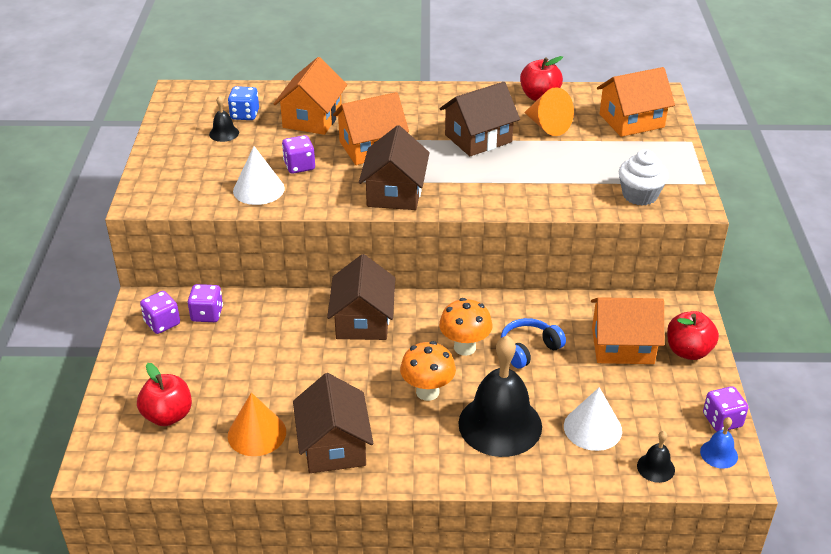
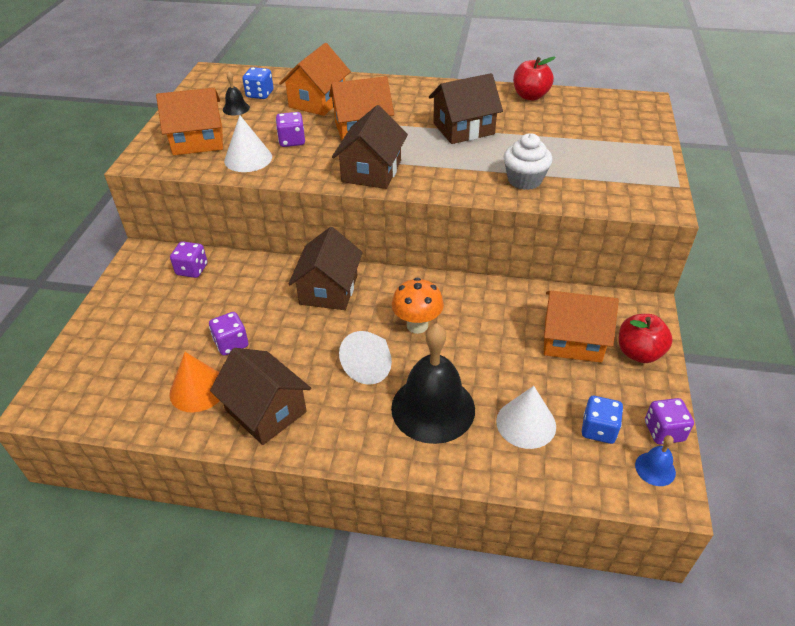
camera: 10 degrees right, 5 degrees up
red apple [137,363,192,426] -> none
purple dice [140,291,180,334] -> purple dice moved to [209,312,248,355]
brown house [293,373,373,473] -> brown house turned 45 degrees counterclockwise [210,348,311,445]
orange mushroom [400,341,456,401] -> white cone [339,331,392,385]
blue headphones [501,318,566,369] -> none
orange cone [524,87,574,136] -> none
orange house [597,67,675,137] -> orange house moved to [156,88,223,155]
white cupcake [619,149,669,206] -> white cupcake moved to [503,133,552,190]
black bell [637,431,675,483] -> none
none -> blue dice [582,396,623,444]

